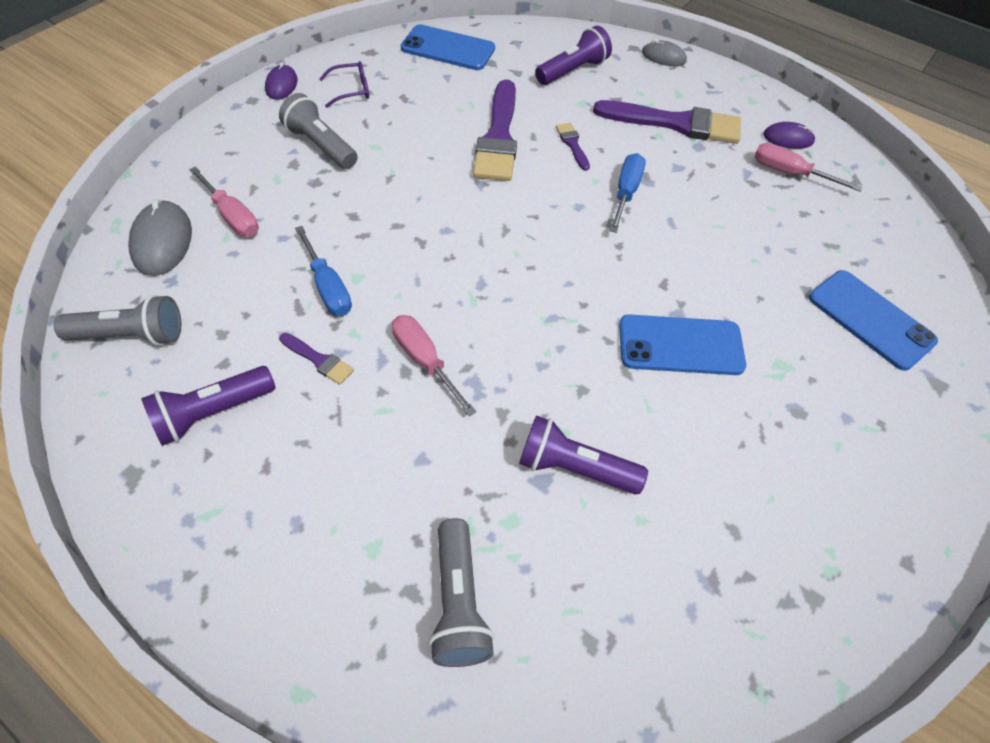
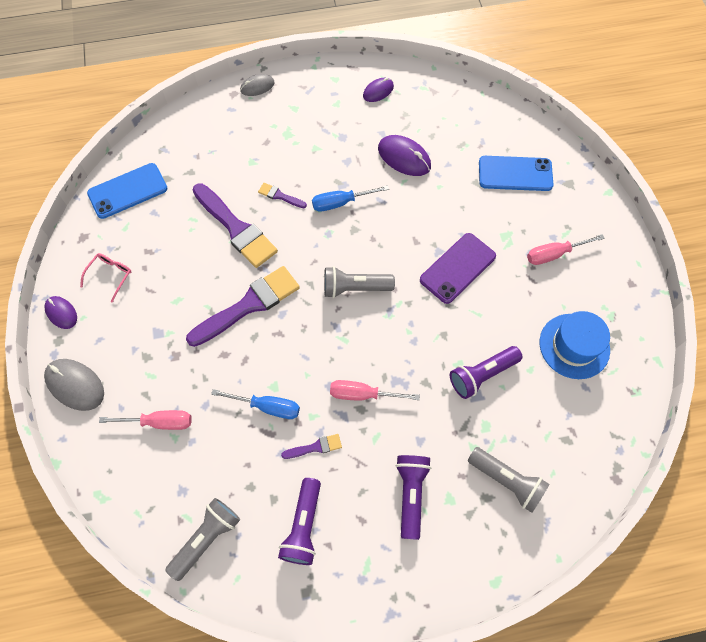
camera: 45 degrees left, 10 degrees up
grey mouse [128,199,192,276] -> grey mouse moved to [44,359,104,411]
grey flashlight [279,93,358,169] -> grey flashlight moved to [324,266,395,298]
purple glasses [319,61,369,108] -> pink glasses [80,253,131,303]
purple flashlight [535,26,612,85] -> purple flashlight moved to [396,455,431,540]
purple brush [593,100,741,144] -> purple brush moved to [186,266,300,347]
blue screwdriver [610,153,646,233] -> blue screwdriver turned 75 degrees counterclockwise [312,185,389,212]
blue phone [619,315,746,375] -> purple phone [420,233,496,304]
pink screwdriver [754,143,862,192] -> pink screwdriver moved to [527,234,605,265]
none -> purple mouse [378,135,431,176]
none -> blue hat [540,311,610,379]

